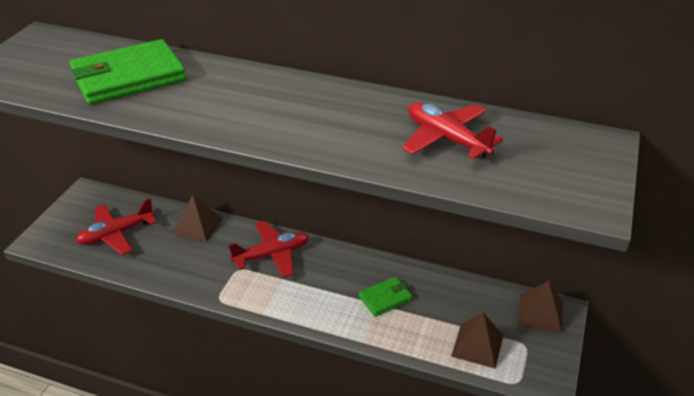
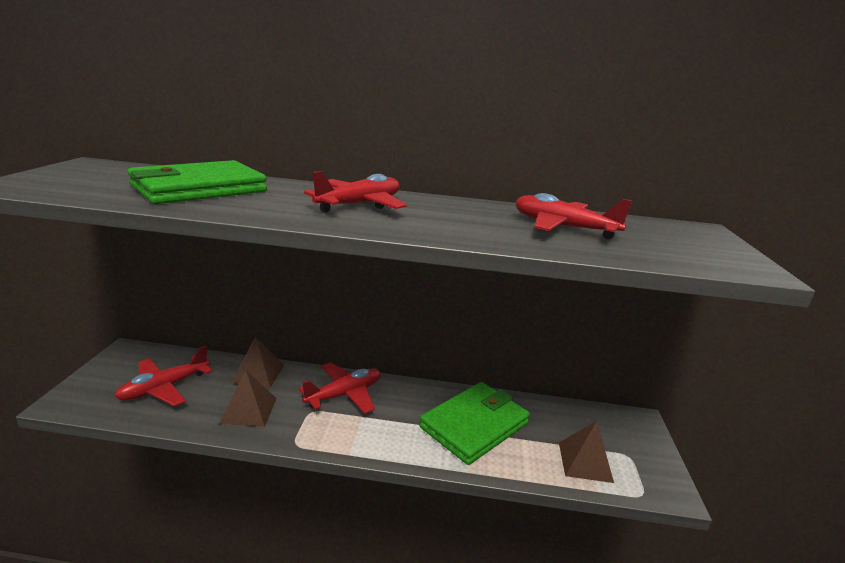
camera: 15 degrees left, 15 degrees down
green wallet [359,277,412,317] -> green wallet [419,382,530,465], size x2.00
brown pyramid [518,281,562,333] -> brown pyramid moved to [219,370,277,427]
none -> red plane [304,171,407,213]

